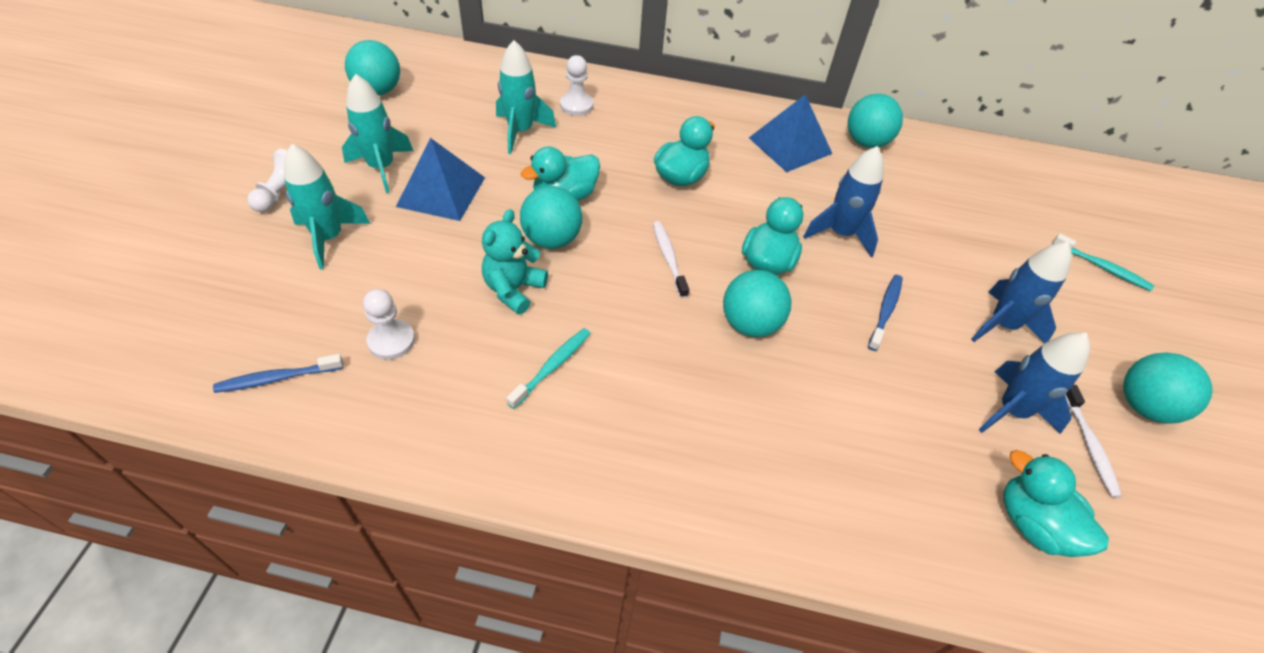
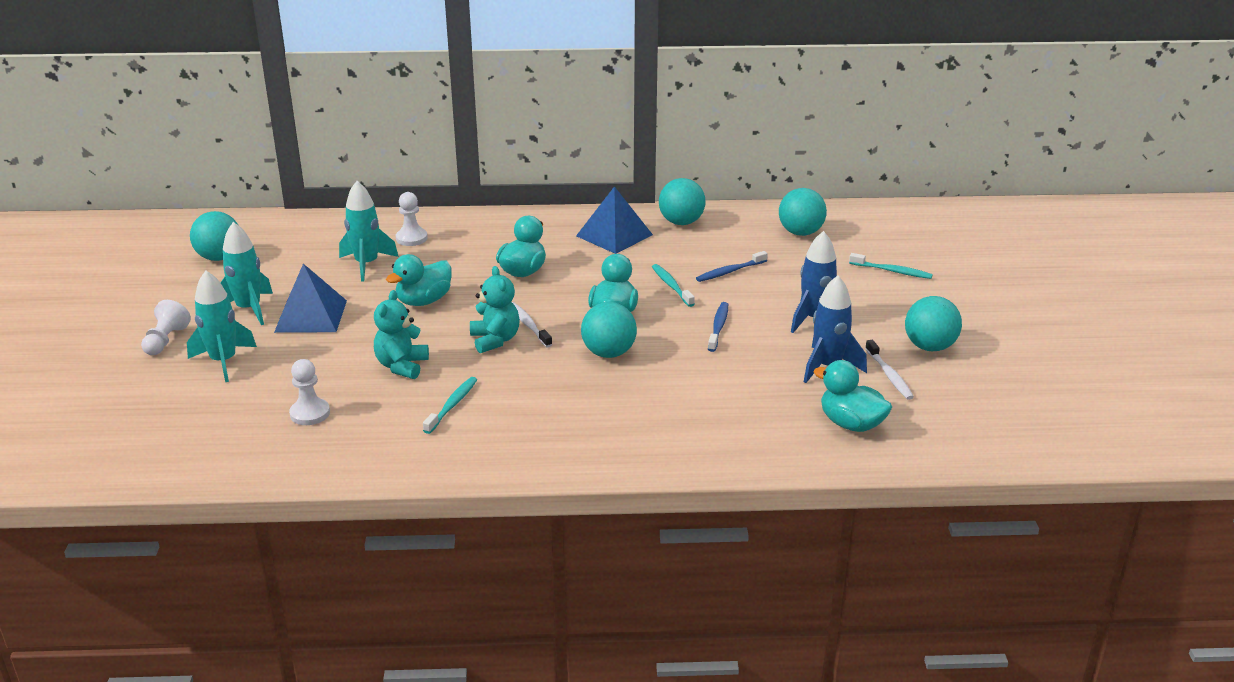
camera: 10 degrees left, 20 degrees down
blue toothbrush [213,354,344,393] -> blue toothbrush moved to [696,251,768,282]
turquoise ball [520,186,582,249] -> turquoise ball moved to [779,188,827,236]
blue rocket [803,146,884,257] -> turquoise toothbrush [652,264,695,307]
none -> turquoise teddy bear [470,266,520,353]

